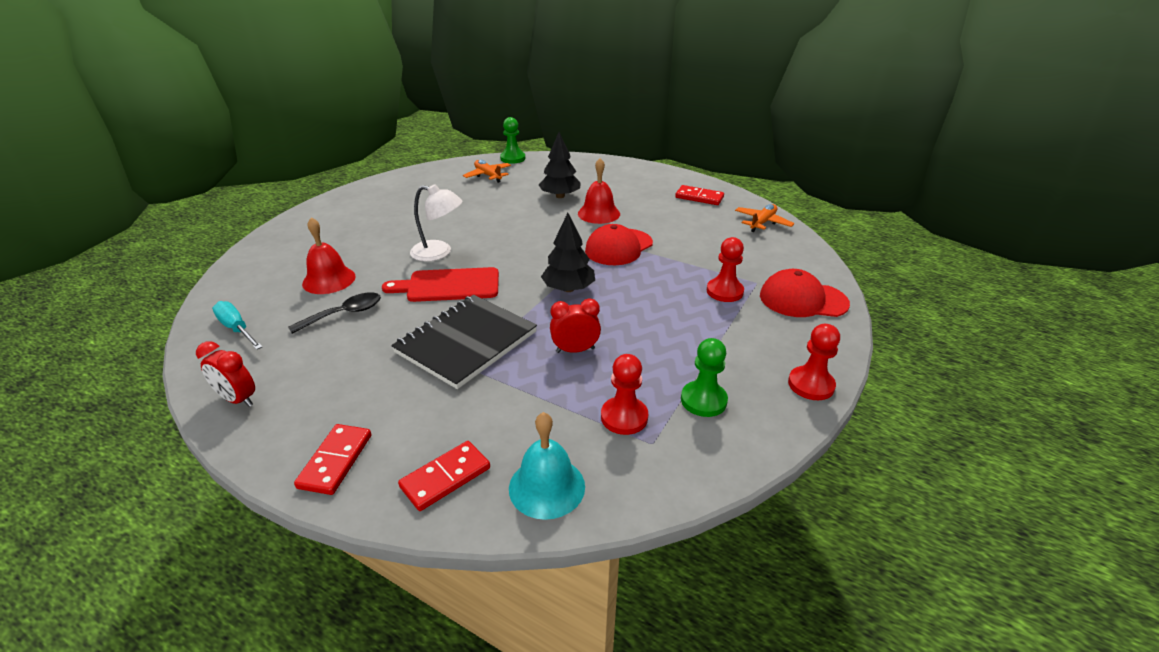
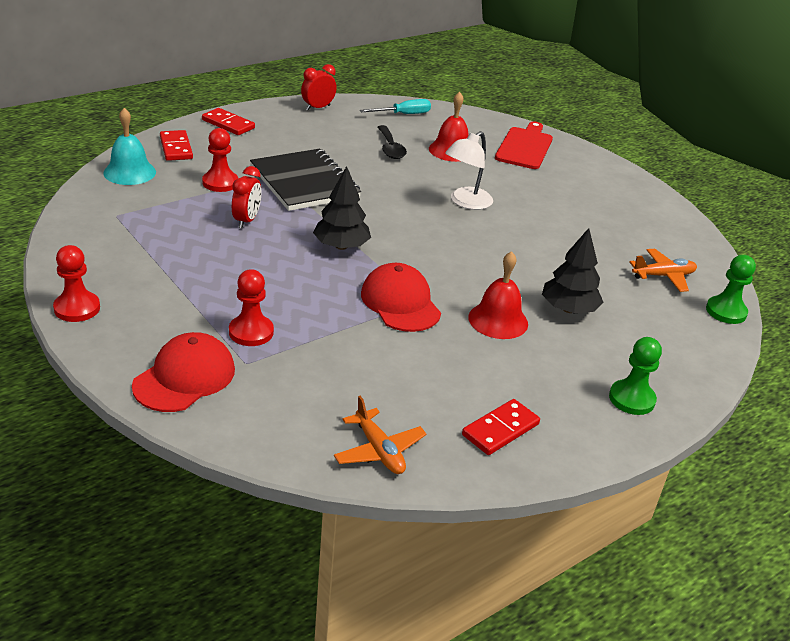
camera: 110 degrees right, 0 degrees up
red cutting board [382,267,499,302] -> red cutting board moved to [495,122,553,169]
red pawn [601,354,648,435] -> red pawn moved to [202,128,238,192]
green pawn [681,338,728,417] -> green pawn moved to [609,337,662,415]

